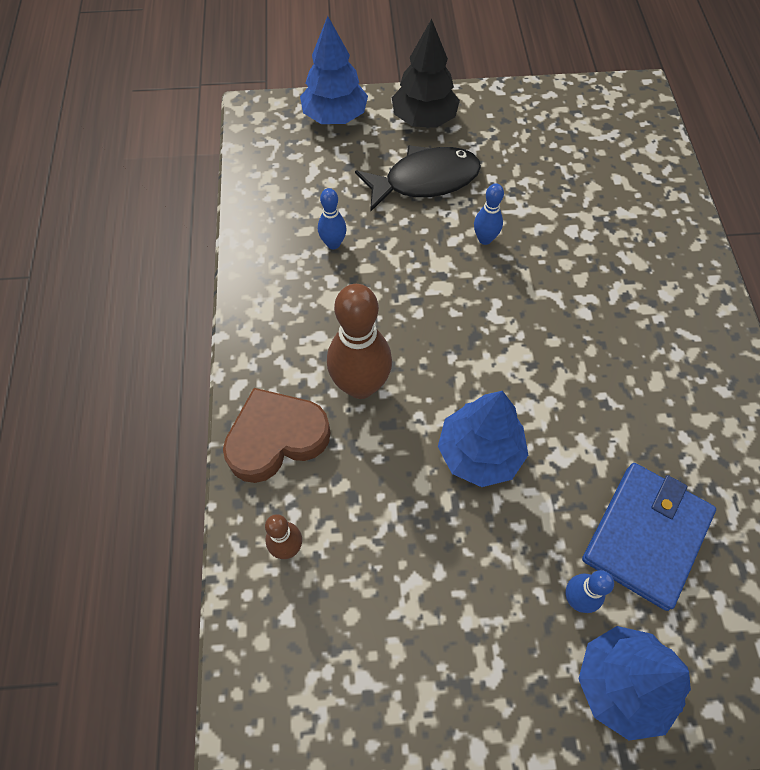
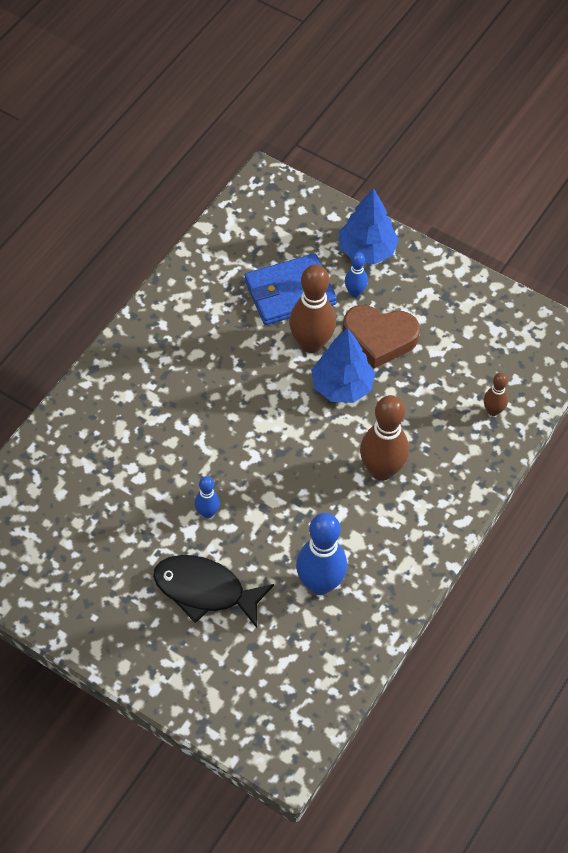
camera: 145 degrees left, 5 degrees down
brown heart [223,388,330,483] -> brown heart moved to [343,305,420,368]
blue tree [300,16,368,124] -> none
blue bowling pin [318,188,347,249] -> blue bowling pin [296,513,347,595], size x1.95
black tree [392,19,460,128] -> none
none -> brown bowling pin [289,264,336,353]

